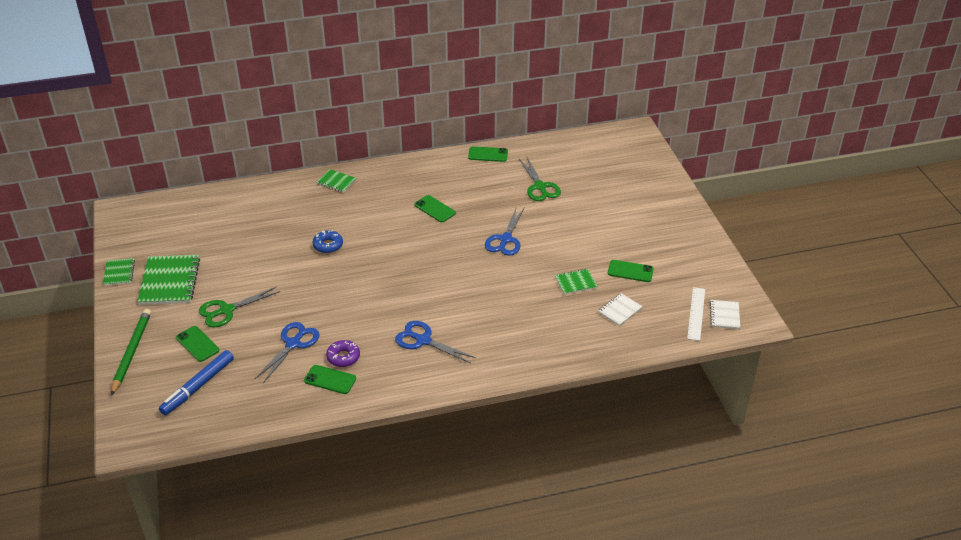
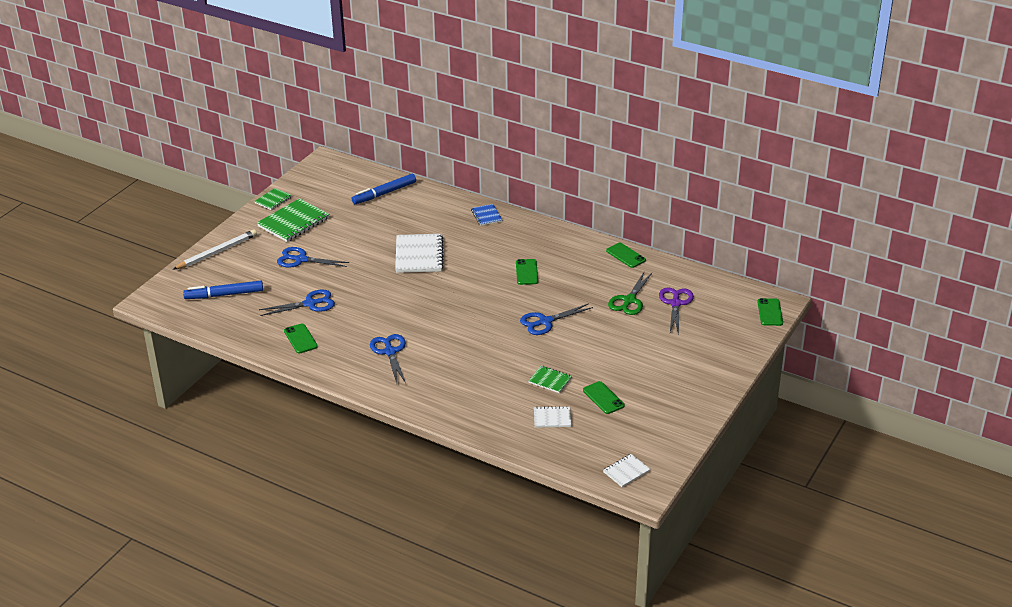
camera: 45 degrees right, 5 degrees down
green pencil [111,309,151,396] -> white pencil [173,229,257,270]
green phone [176,326,219,362] -> green phone moved to [758,298,783,326]
green scissors [199,287,280,328] -> blue scissors [277,247,349,268]
blue donut [313,230,343,253] -> white notebook [395,234,444,273]
green notebook [317,169,356,193] -> blue notebook [471,204,502,226]
purple donut [326,340,360,367] -> none
white ruler [687,287,705,341] -> none
none -> blue marker [352,174,416,204]
none -> purple scissors [659,287,694,335]

